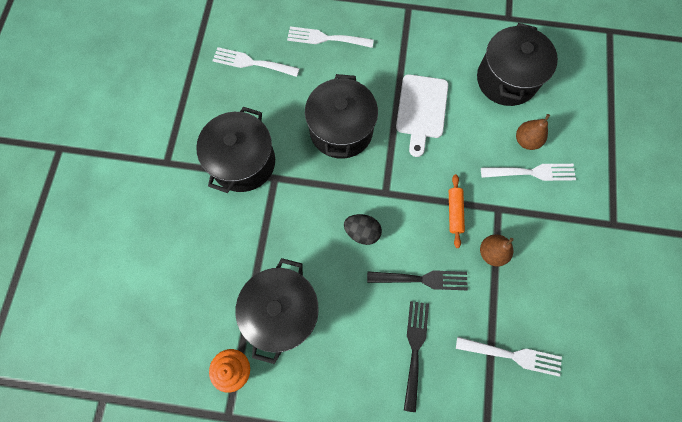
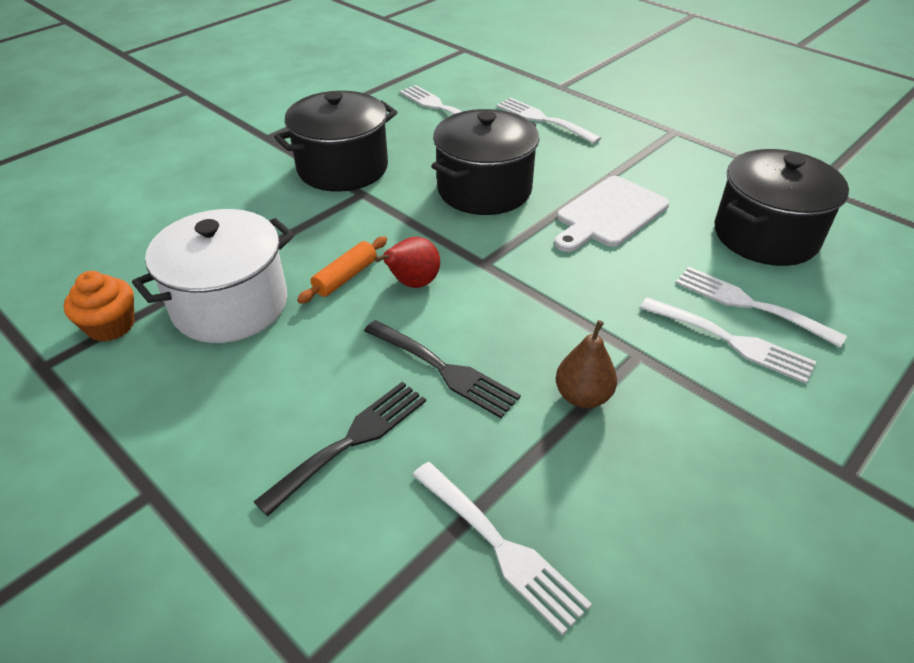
camera: 35 degrees right, 30 degrees down
black pot [235,258,318,364] -> white pot [132,209,294,343]
black egg [344,214,382,245] -> red pear [375,237,440,288]
orange rolling pin [449,174,465,248] -> orange rolling pin moved to [297,236,387,304]
brown pear [516,114,550,150] -> white fork [676,267,847,348]

